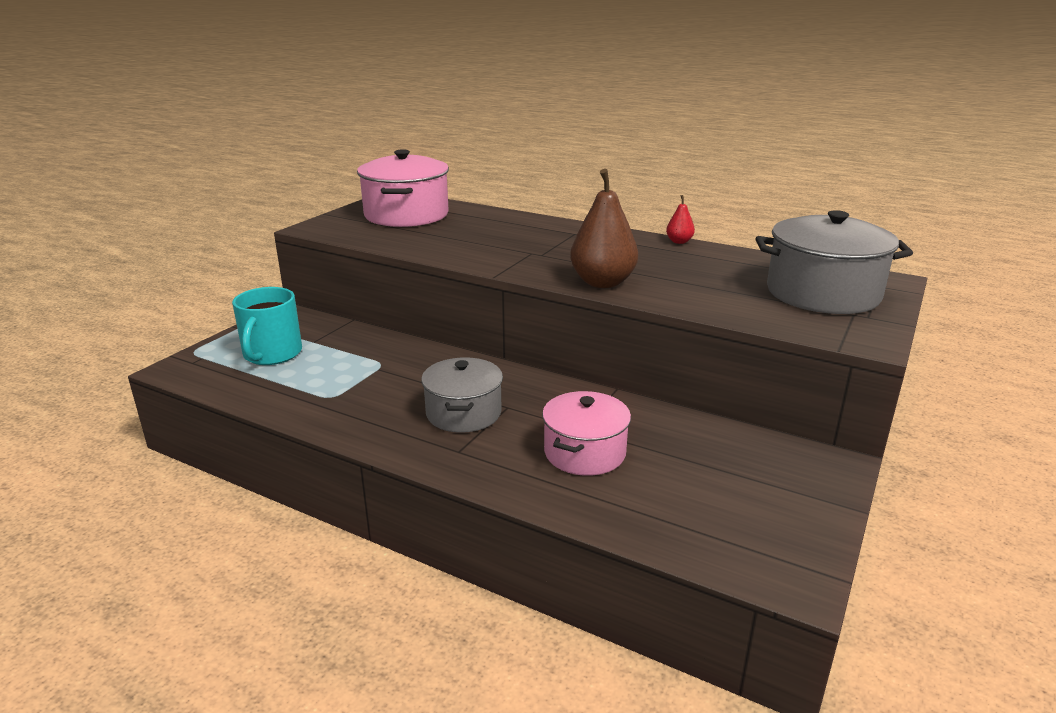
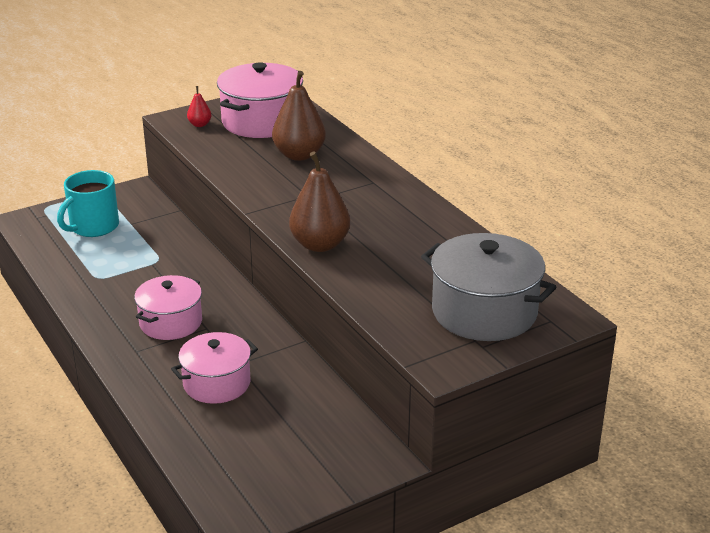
camera: 30 degrees right, 5 degrees up
grey pot [421,357,503,433] -> pink pot [134,275,202,340]
red pear [666,195,695,244] -> red pear moved to [187,86,211,127]
none -> brown pear [272,71,326,161]

